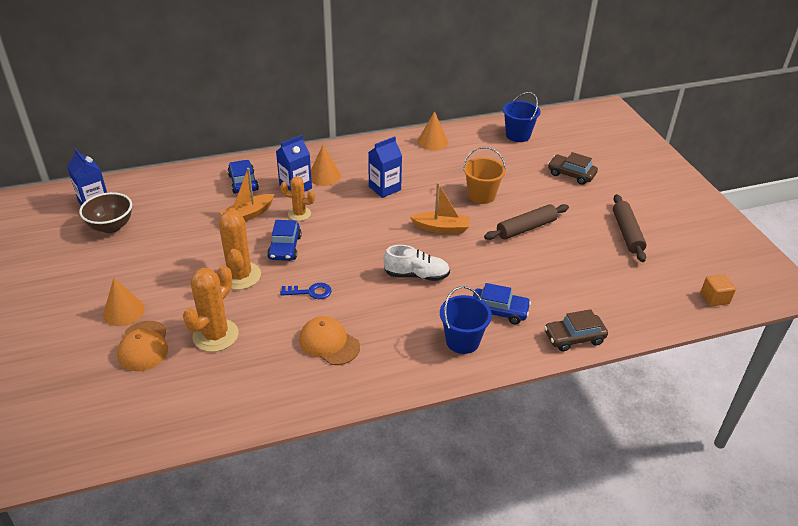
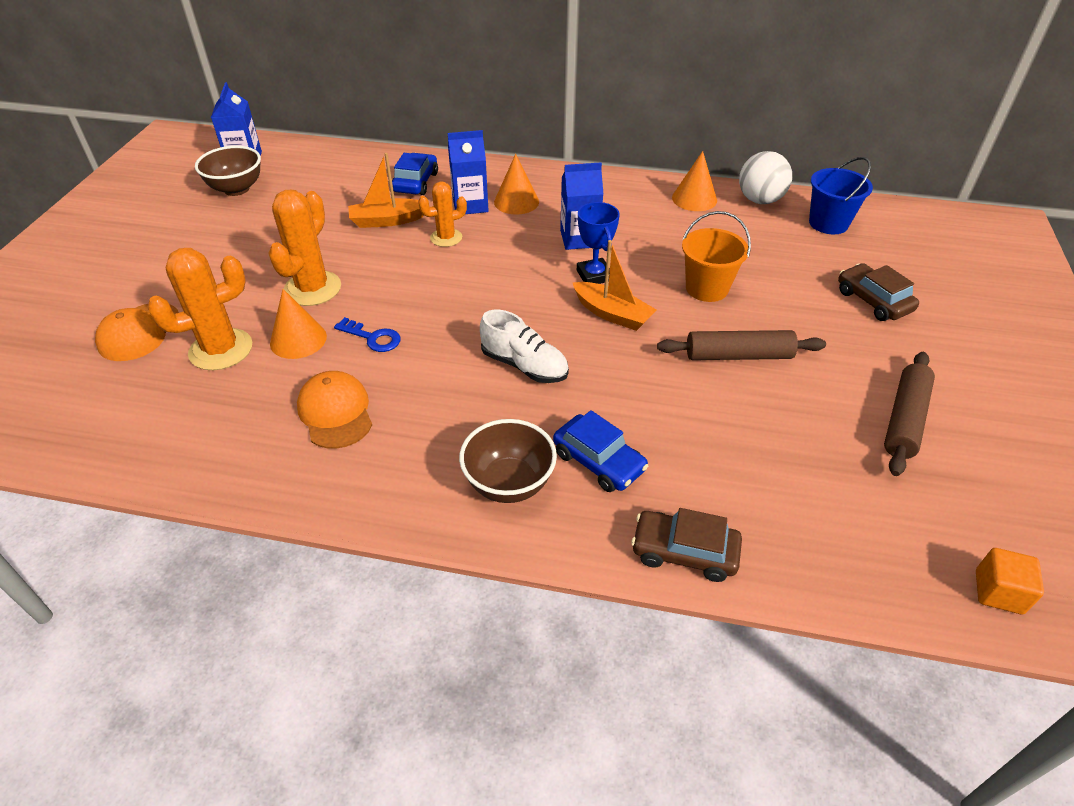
camera: 30 degrees right, 5 degrees up
orange cone [103,278,145,326] -> orange cone moved to [270,289,327,359]
blue car [267,220,302,261] -> none
orange cactus [280,177,315,221] -> orange cactus turned 60 degrees counterclockwise [418,182,467,247]
blue bucket [440,286,492,354] -> brown bowl [459,419,557,503]
none -> blue trophy [577,202,620,284]
none -> white ball [739,151,792,204]

